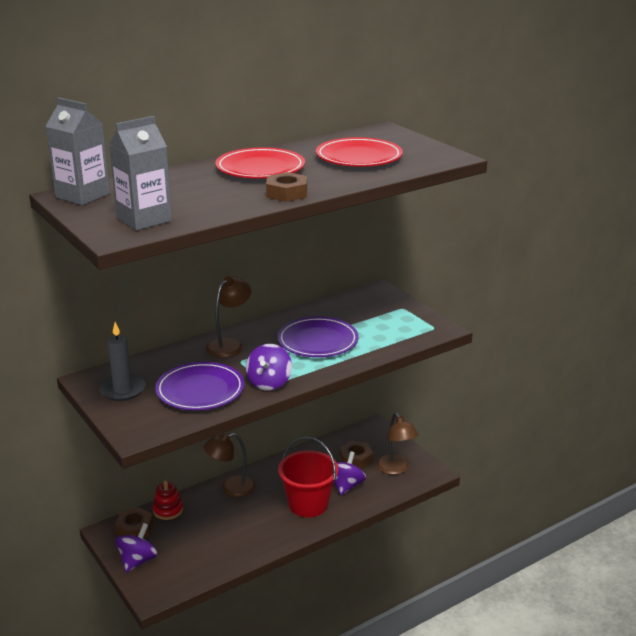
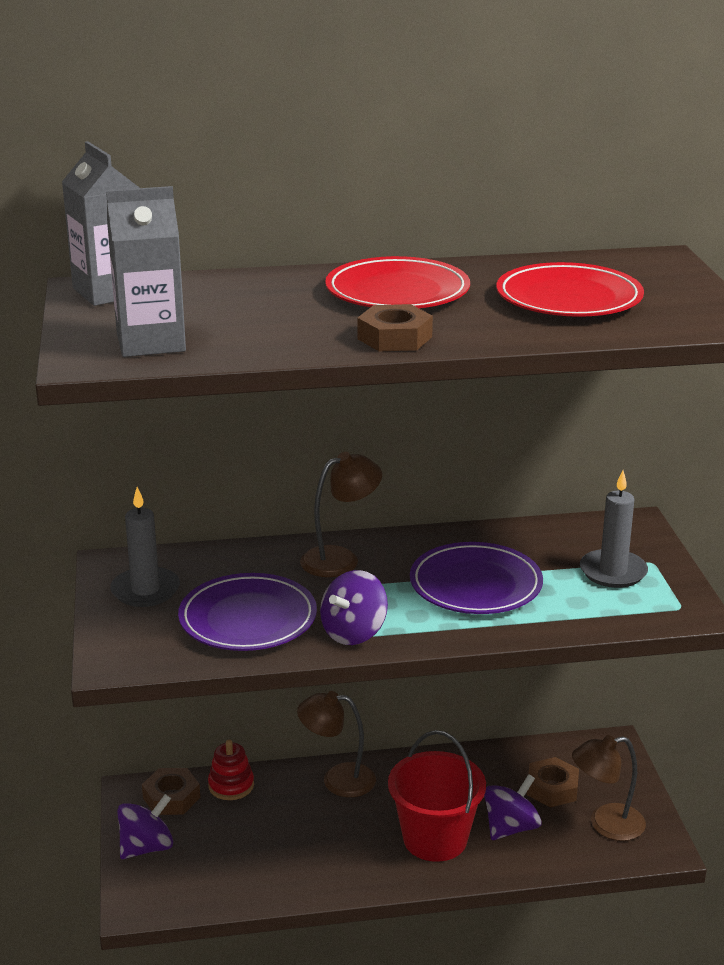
camera: 25 degrees right, 0 degrees up
brown lamp [377,413,419,475] -> brown lamp turned 75 degrees clockwise [572,735,646,841]
none -> grey candle [580,470,648,588]

